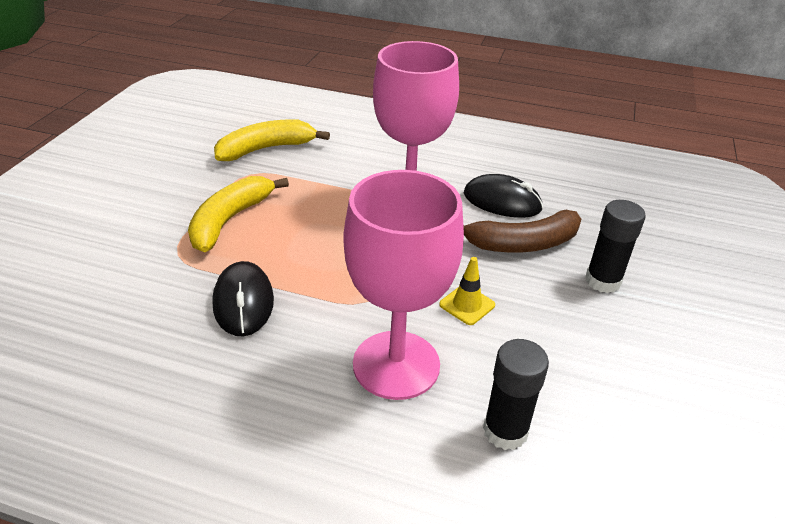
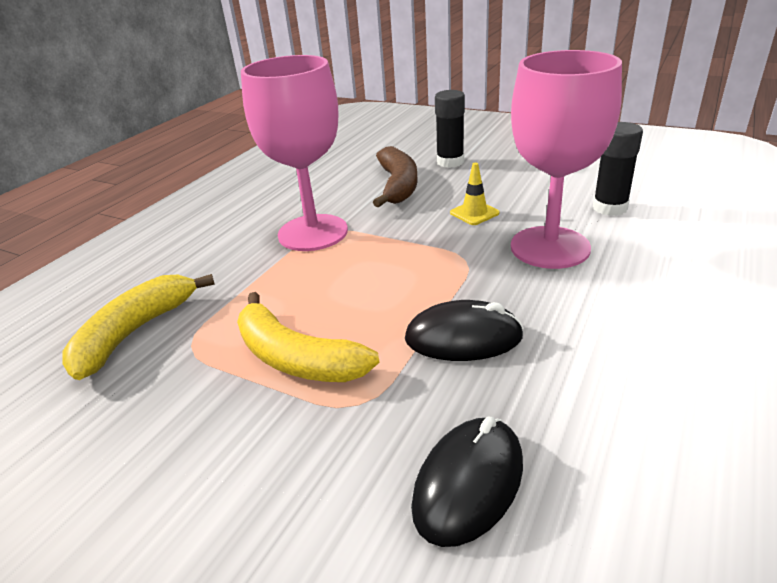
camera: 75 degrees left, 5 degrees down
yellow banana [214,119,330,161] -> yellow banana turned 45 degrees clockwise [62,274,215,380]
black mouse [464,174,543,218] -> black mouse moved to [411,417,523,547]

